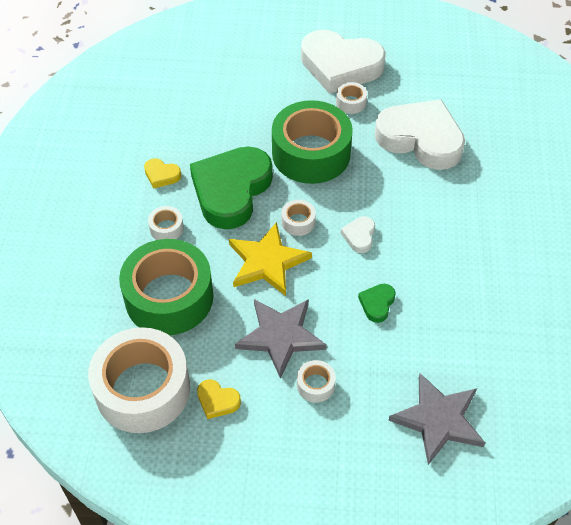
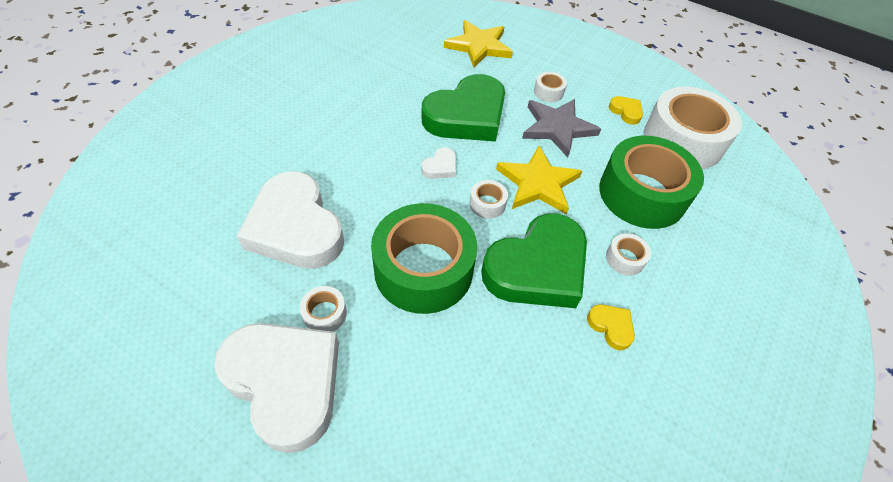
camera: 155 degrees left, 0 degrees up
green heart [358,284,396,323] -> green heart [421,74,505,142], size x2.45
grey star [388,373,485,465] -> yellow star [444,20,513,67]

